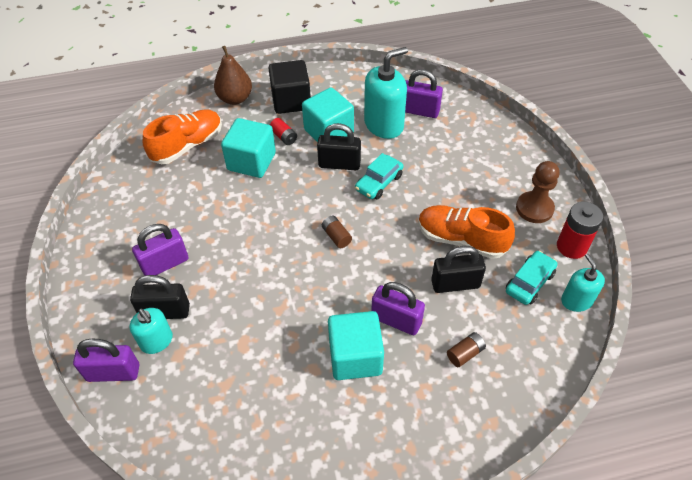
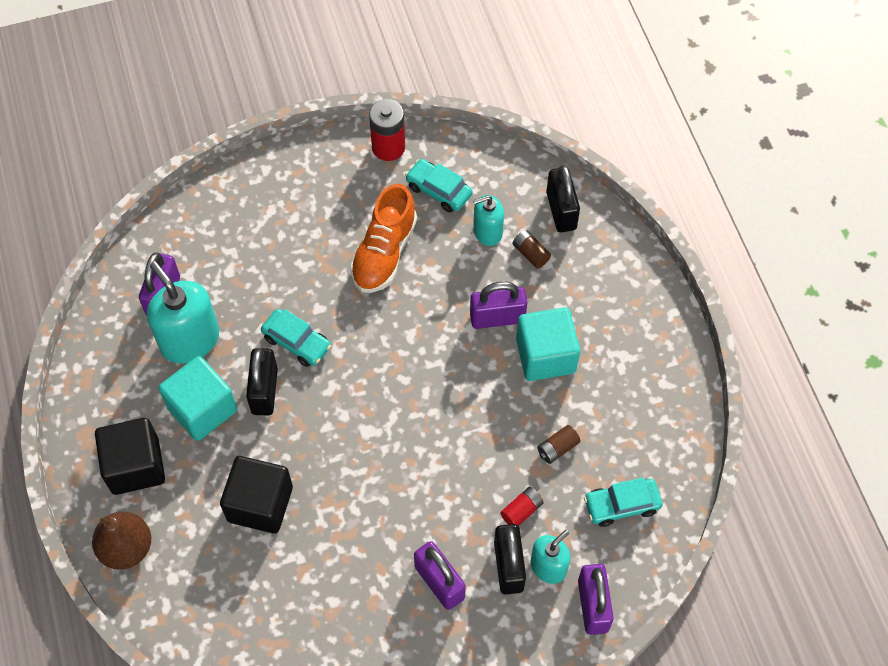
camera: 95 degrees left, 10 degrees up
orange shoe [143,109,222,164] -> none
turquoise cube [221,118,276,178] -> black cube [220,456,293,533]
red battery [270,118,297,145] -> red battery moved to [500,487,544,526]
brown battery [322,216,352,248] -> brown battery moved to [537,425,580,464]
purple padlock [371,282,425,335] -> purple padlock turned 60 degrees clockwise [470,282,527,329]
black padlock [431,246,486,293] -> black padlock moved to [546,165,580,232]
brown pawn [516,161,559,223] -> none
turquoise soap dispenser [561,253,605,312] -> turquoise soap dispenser moved to [473,195,504,246]
none -> turquoise car [584,477,662,527]

